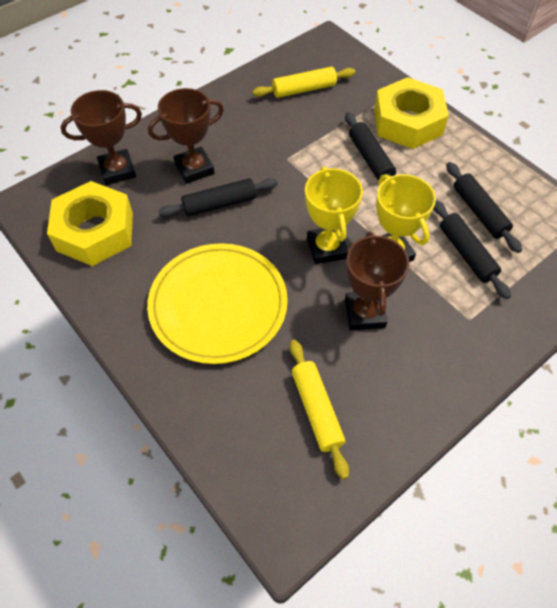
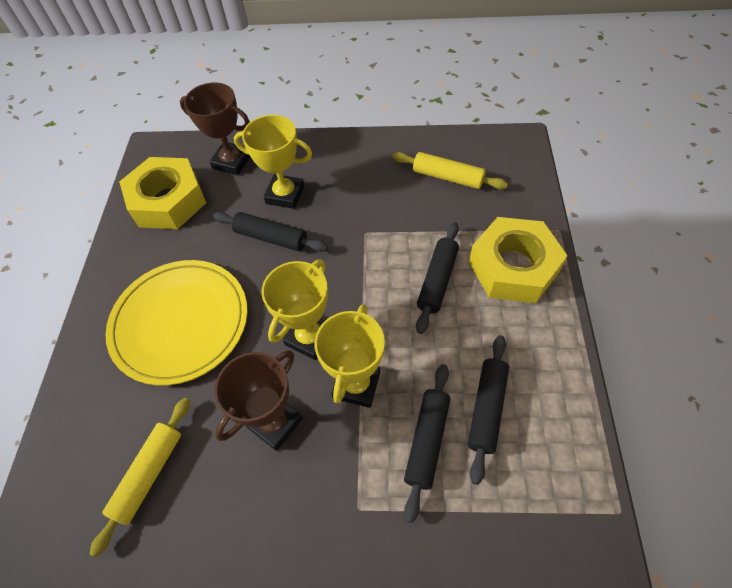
camera: 45 degrees right, 0 degrees up
brown trophy [148,88,224,184] -> yellow trophy [234,115,312,209]

